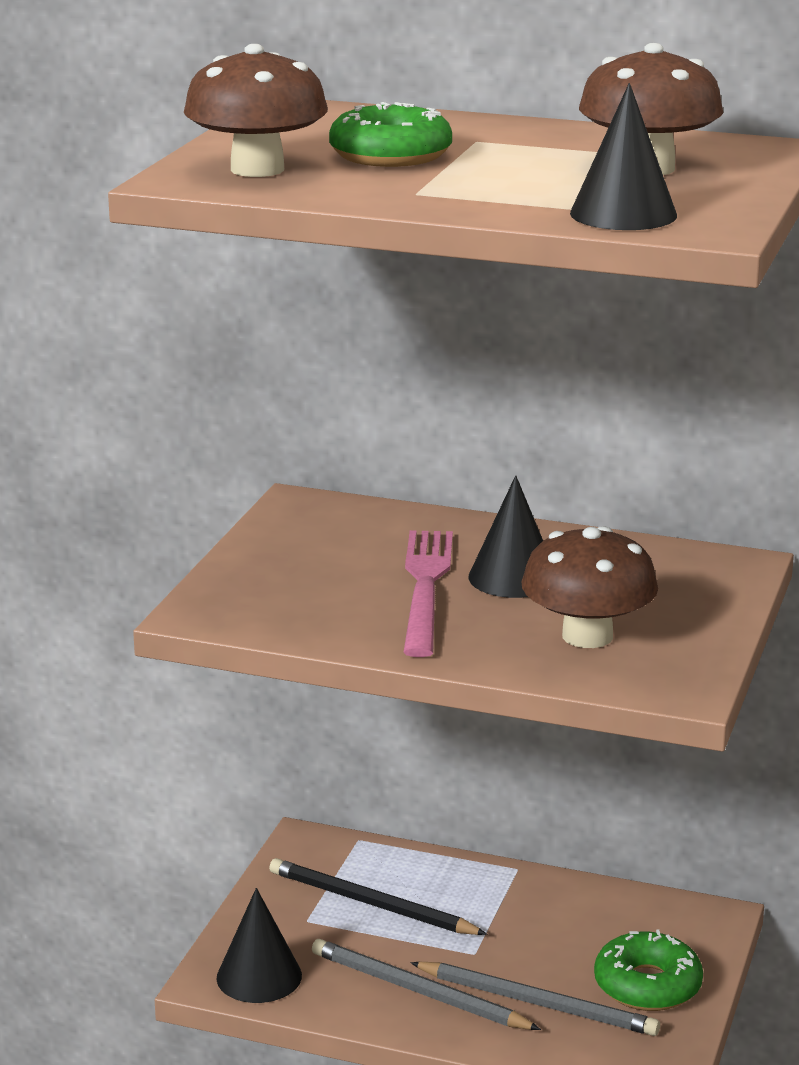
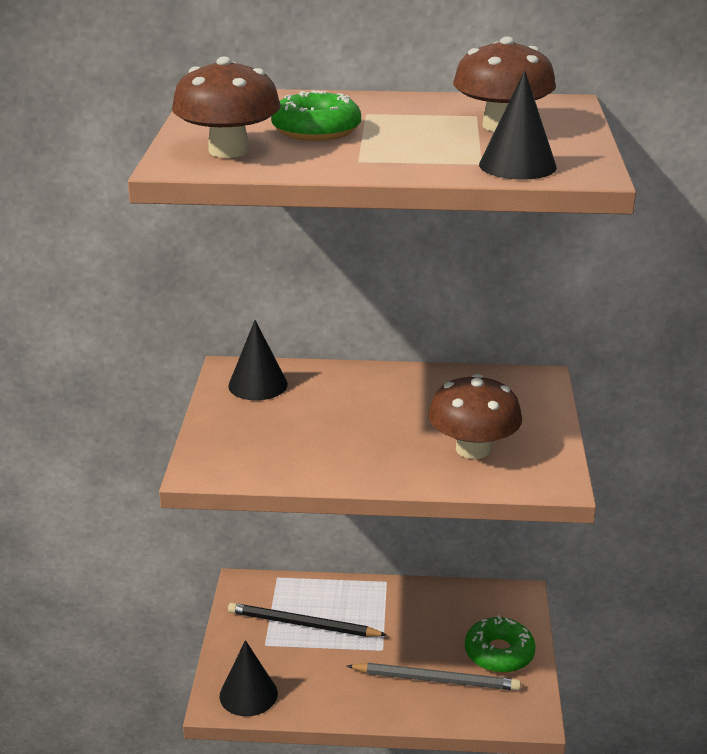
camera: 15 degrees left, 5 degrees up
grey pencil [312,939,541,1030] -> none
pink fork [403,530,453,657] -> none
black cone [469,476,543,598] -> black cone moved to [228,320,288,400]

